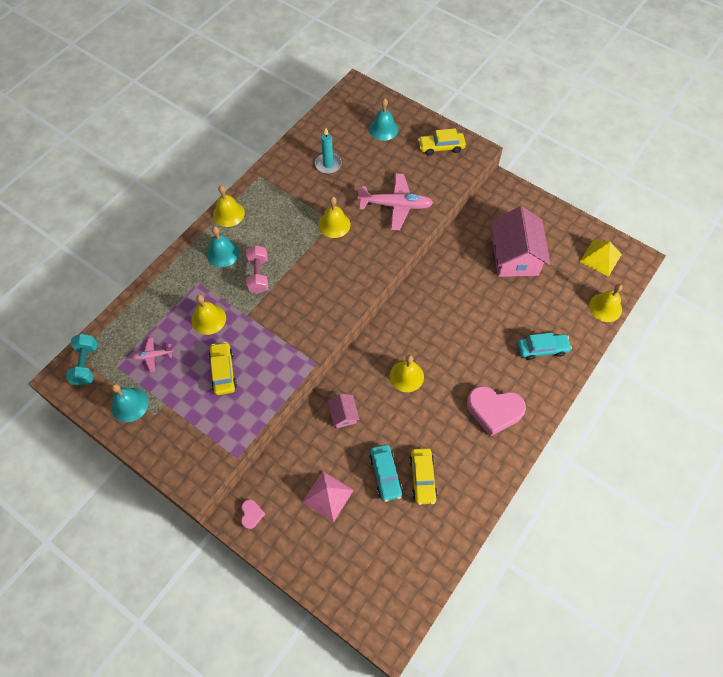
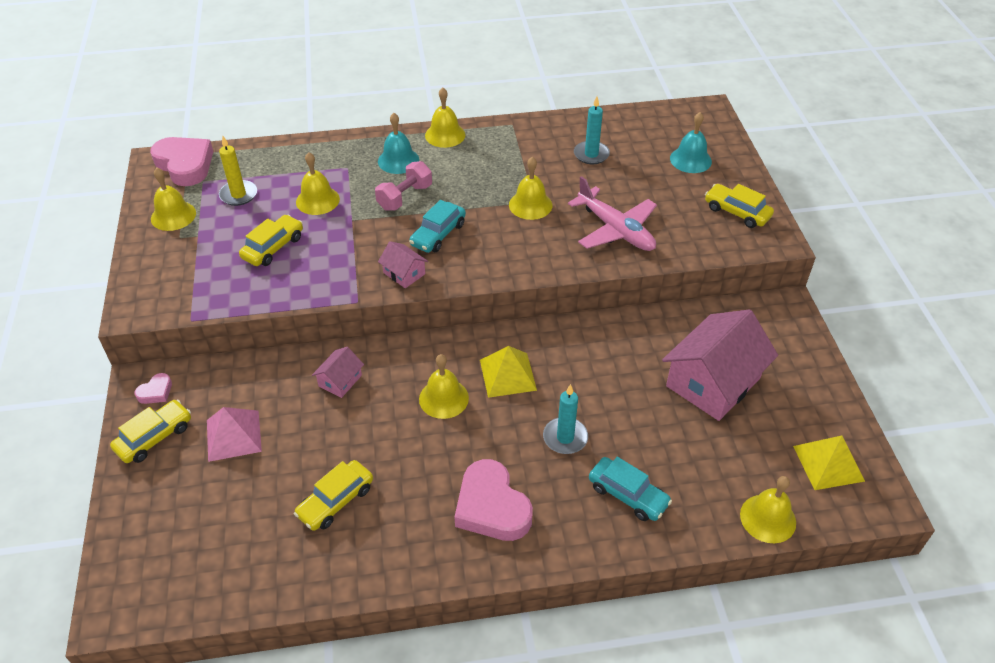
camera: 45 degrees right, 15 degrees down
turquoise dumbbell [66,334,97,386] -> pink heart [150,137,213,186]
turquoise bell [111,384,149,422] -> yellow bell [151,168,196,231]
pink plane [132,338,173,372] -> yellow candle [219,136,257,206]
turquoise car [369,445,402,502] -> turquoise car moved to [409,200,466,253]
none -> yellow car [110,399,191,463]
none -> pink house [378,241,428,288]
none -> yellow pyramid [480,346,537,398]
none -> turquoise candle [543,384,588,454]

